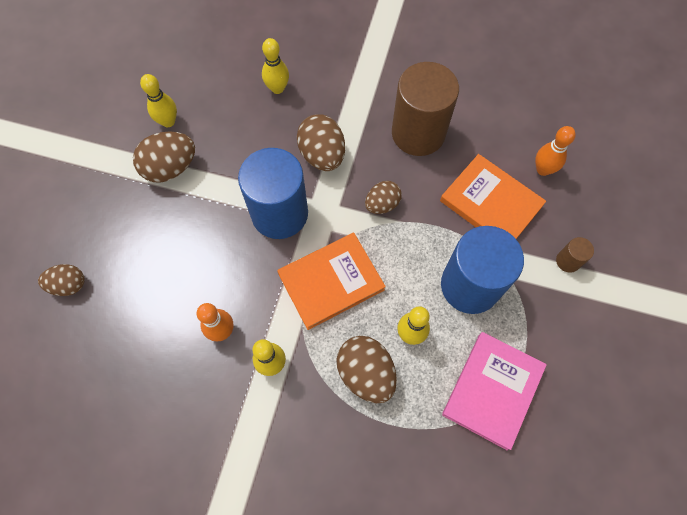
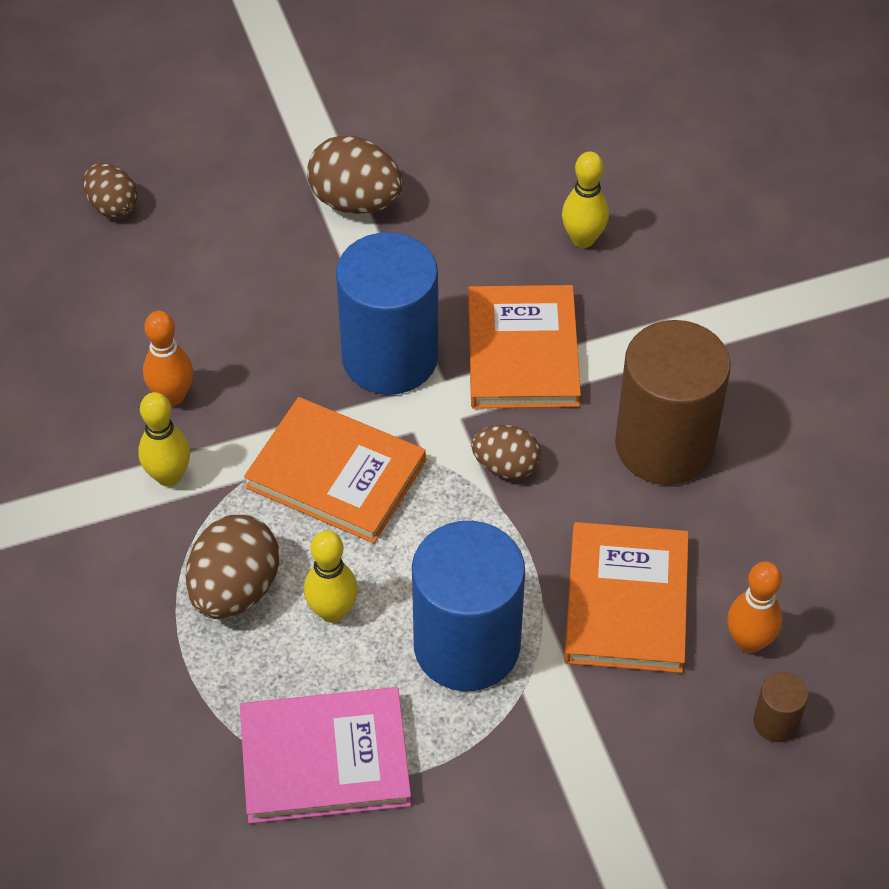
camera: 55 degrees right, 15 degrees down
yellow bowling pin [140,74,177,127] -> none
brown egg [297,114,345,171] -> orange book [468,285,581,409]
brown cylinder [556,237,594,273] -> brown cylinder moved to [753,672,808,742]

